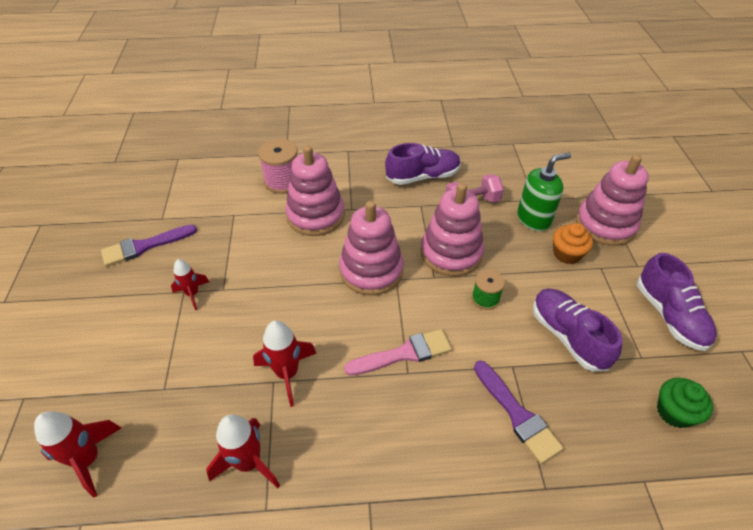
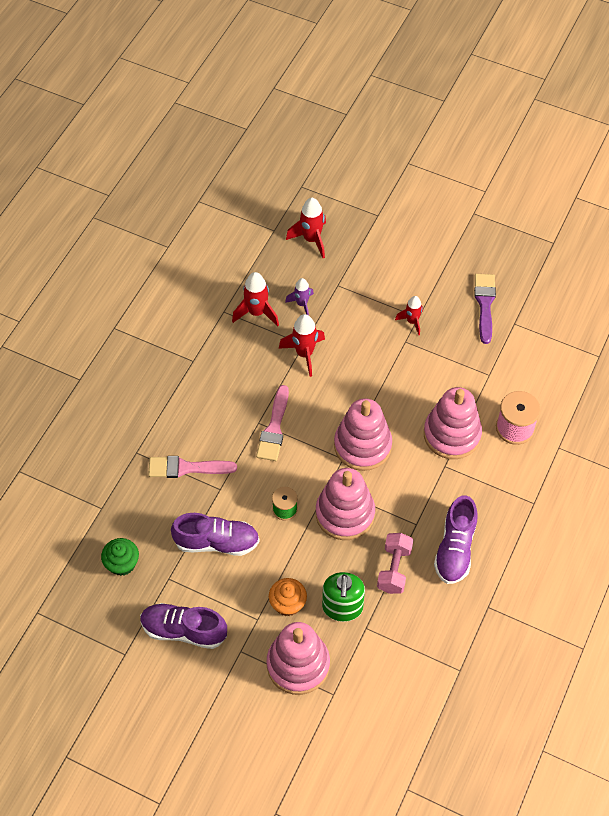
camera: 120 degrees right, 10 degrees up
purple brush [474,361,564,464] -> pink brush [148,456,237,478]
none -> purple rocket [285,278,314,315]

